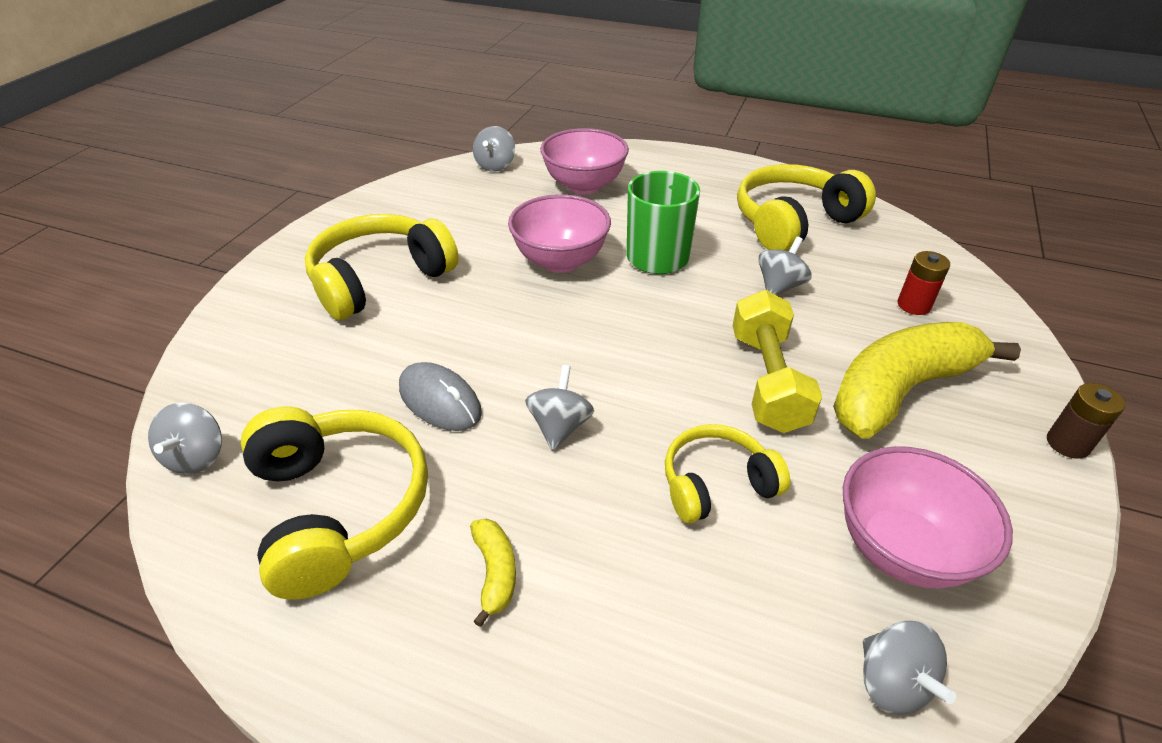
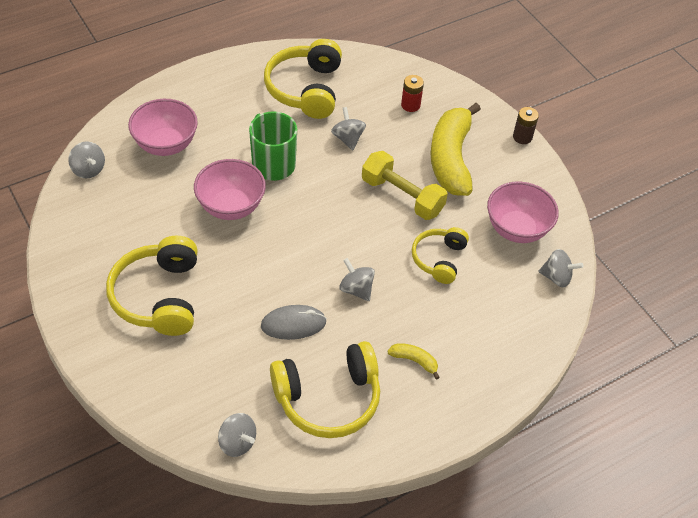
camera: 55 degrees left, 10 degrees up
yellow headphones [241,406,428,599] -> yellow headphones turned 150 degrees clockwise [270,341,380,438]

